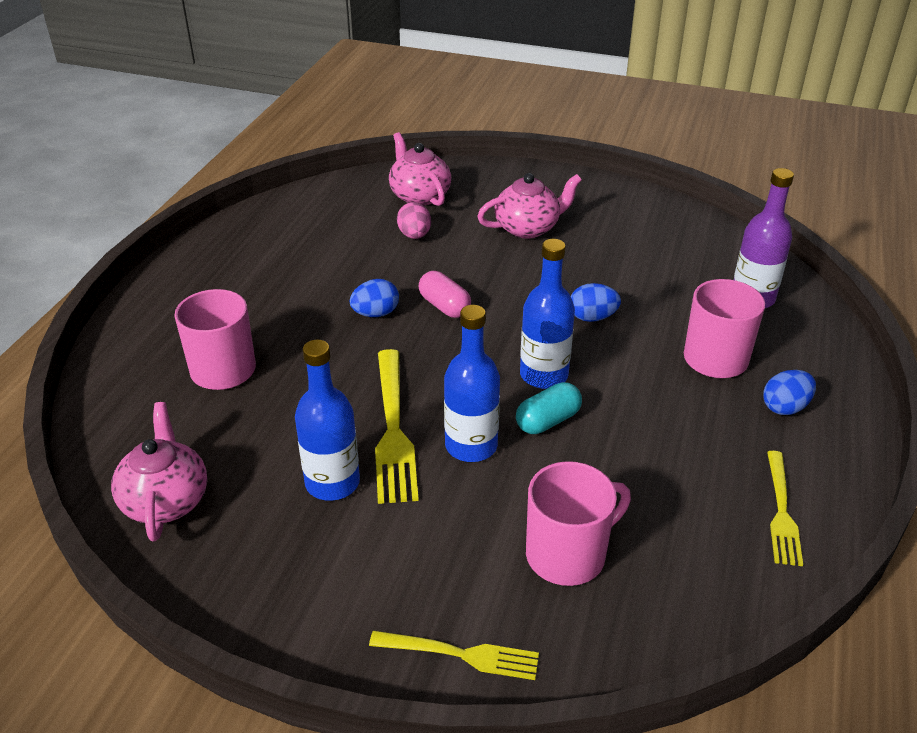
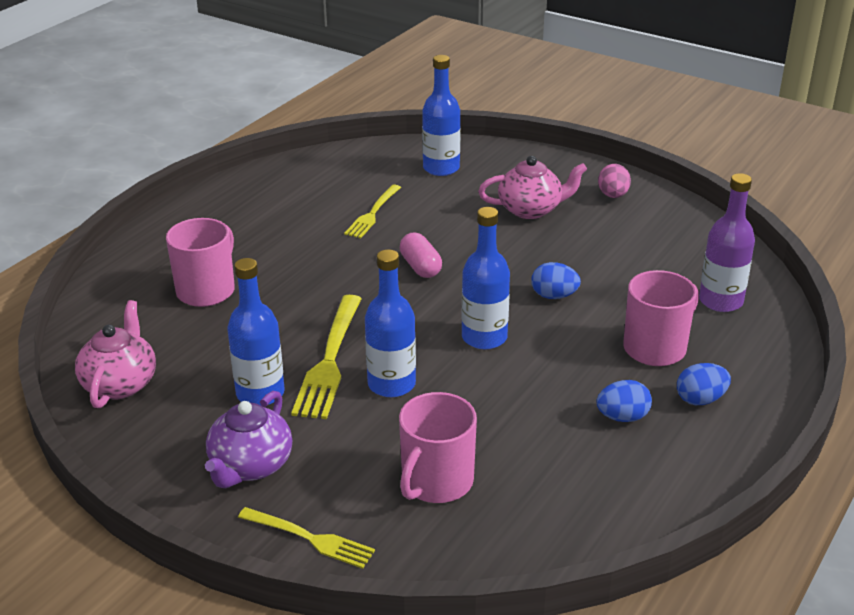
camera: 15 degrees right, 5 degrees down
blue egg [350,279,399,317] -> blue egg moved to [596,380,652,422]
pink teapot [389,132,451,206] -> blue bottle [422,55,461,176]
pink egg [397,202,431,239] -> pink egg moved to [598,164,631,198]
turquoise capsule [516,382,582,434] -> none
pink mug [526,461,631,586] -> pink mug turned 135 degrees clockwise [399,392,477,503]
yellow fork [767,451,803,566] -> yellow fork moved to [344,185,401,238]
none -> purple teapot [205,391,292,488]

